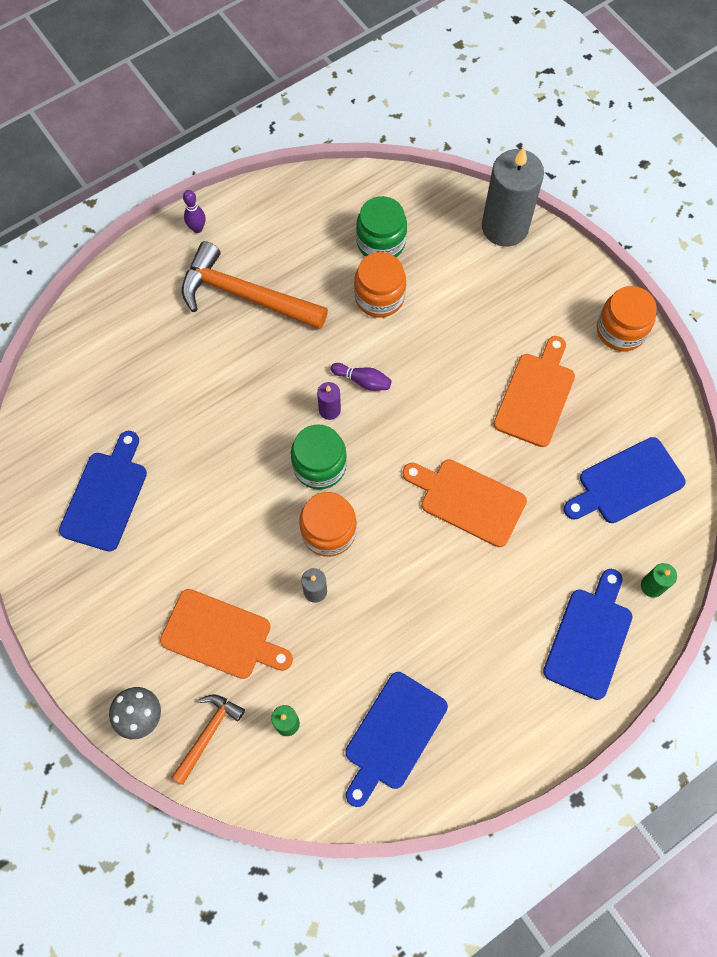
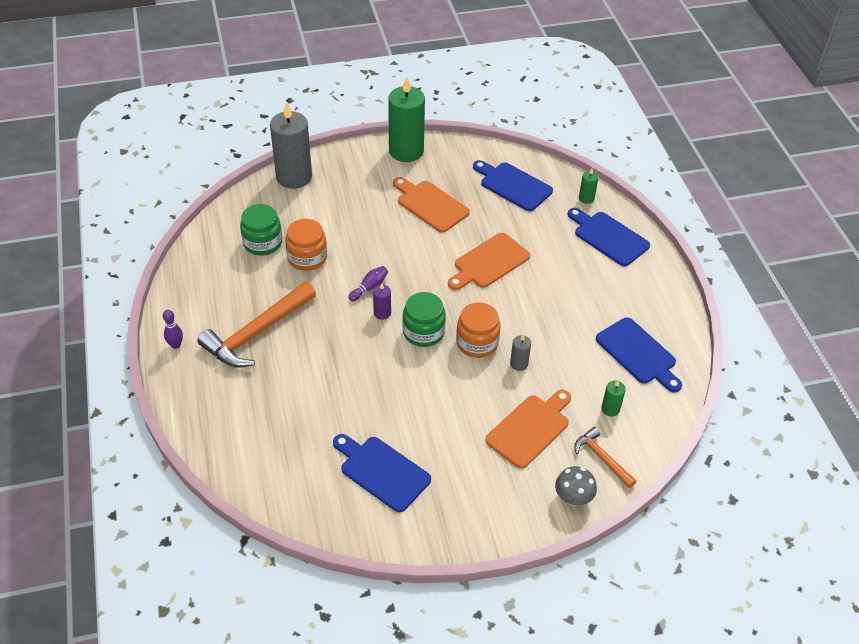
camera: 70 degrees left, 20 degrees down
blue cutting board [564,437,686,523] -> blue cutting board turned 135 degrees clockwise [473,160,553,211]
orange jar [597,286,657,351] -> green candle [388,77,425,162]

